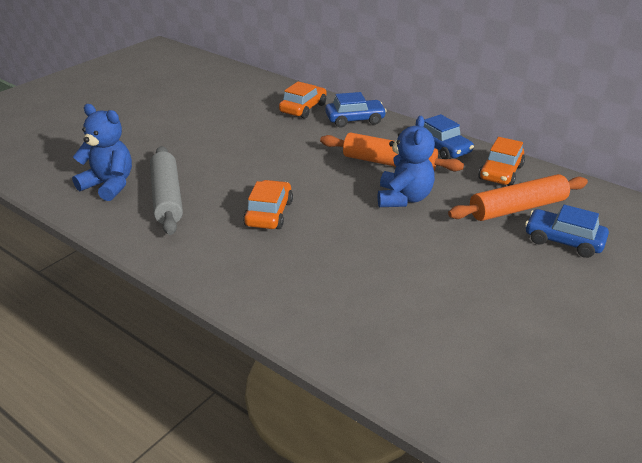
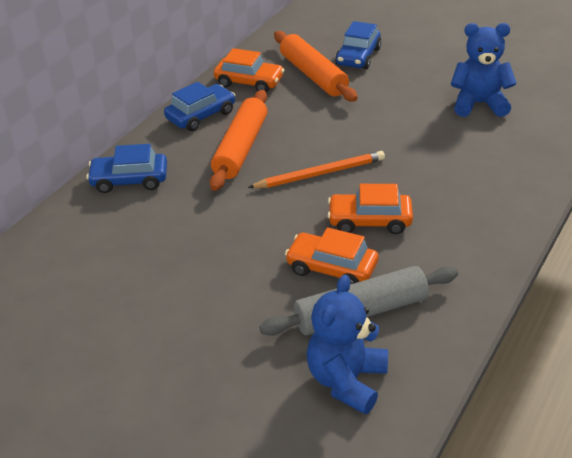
camera: 95 degrees left, 5 degrees up
orange car [279,81,327,119] -> orange car moved to [285,227,379,284]
blue car [325,92,387,128] -> blue car turned 75 degrees counterclockwise [86,144,167,193]
blue teddy bear [378,116,435,207] -> blue teddy bear moved to [450,23,517,117]
none -> orange pencil [248,151,385,188]

